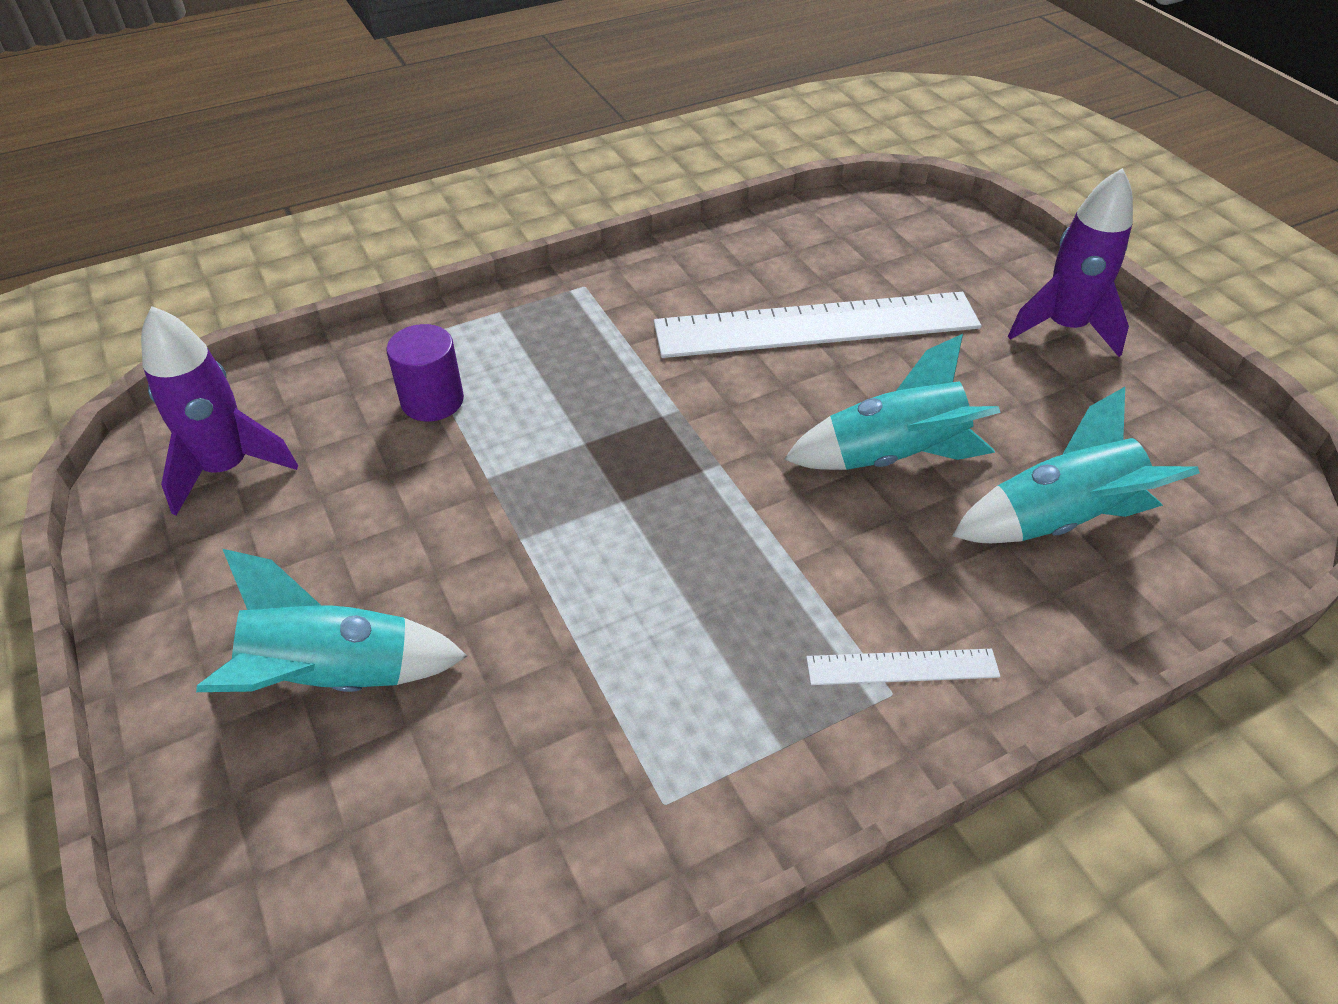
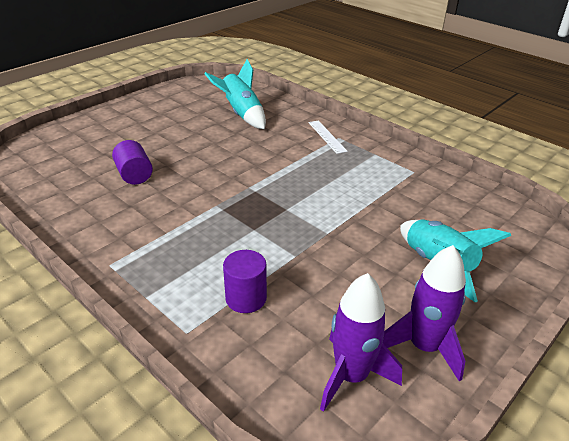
camera: 110 degrees left, 10 degrees down
white ruler [654,292,981,358] -> purple cylinder [112,140,153,185]
turquoise rocket [784,334,1000,470] -> none
purple rocket [1008,168,1133,357] -> purple rocket moved to [383,245,466,382]

